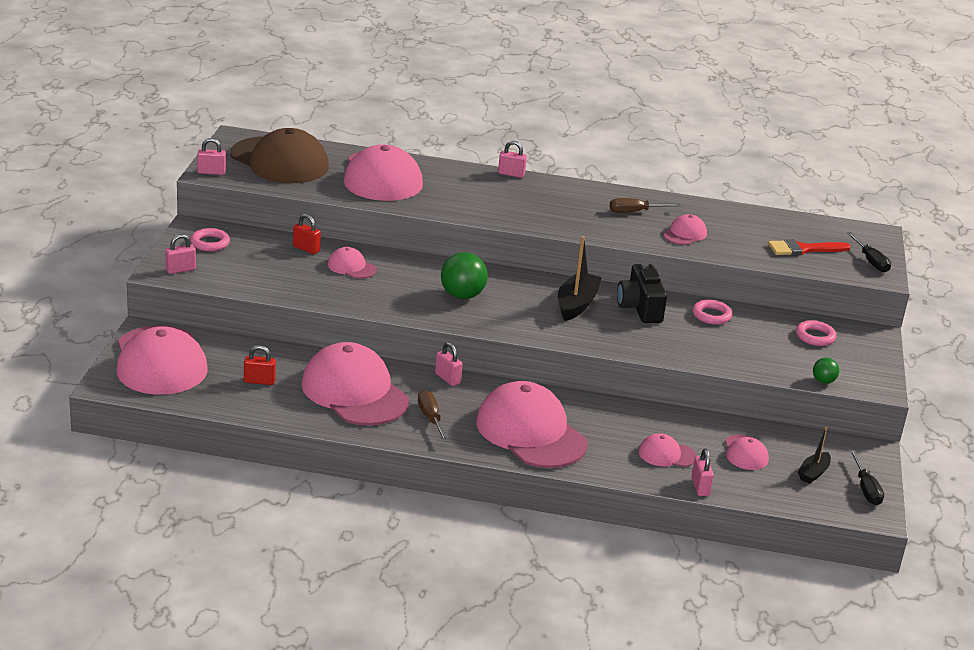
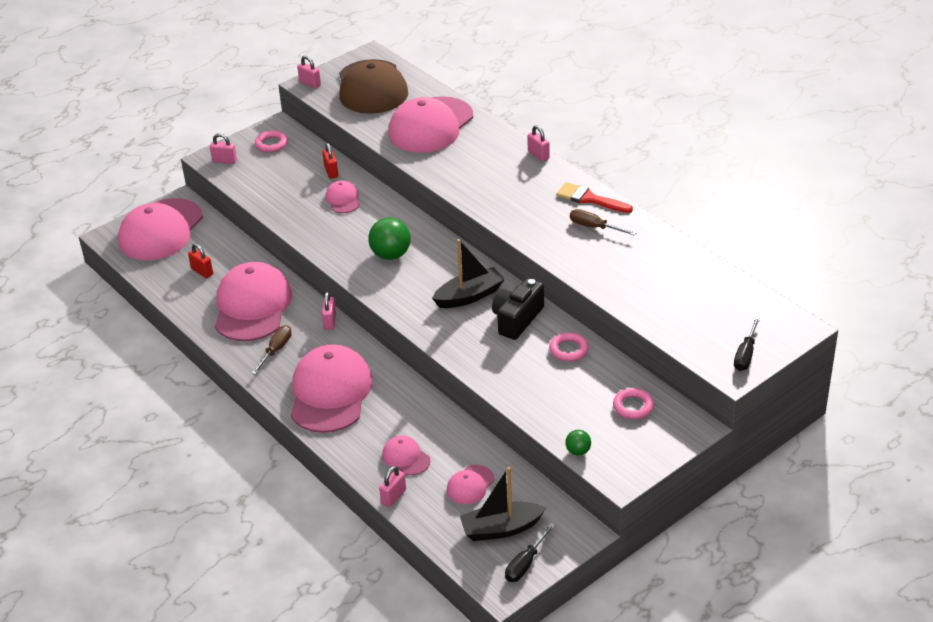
camera: 45 degrees right, 10 degrees up
pink cap [663,214,707,245] -> none
red brush [768,239,851,256] -> red brush moved to [557,182,633,213]
black boat [798,427,831,484] -> black boat [460,467,546,541], size x1.70

